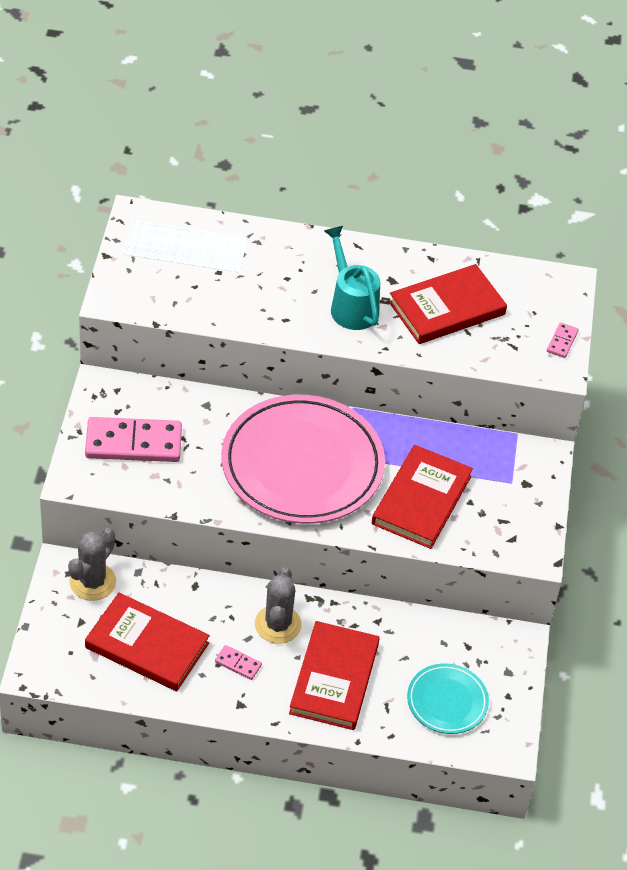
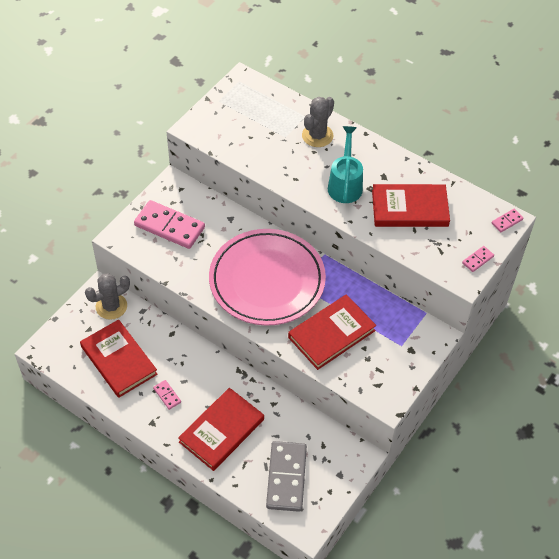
camera: 30 degrees right, 5 degrees up
grey cactus [255,567,302,644] -> grey cactus moved to [302,97,334,147]
turquoise plate [407,663,489,734] -> grey domino [266,441,307,512]
none -> pink domino [492,209,524,232]

